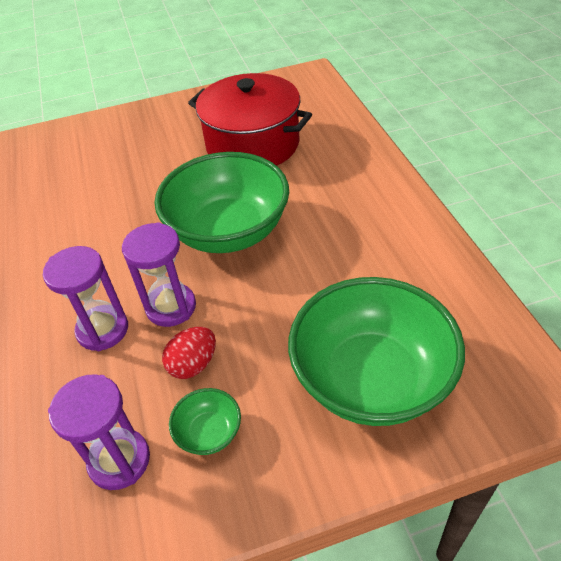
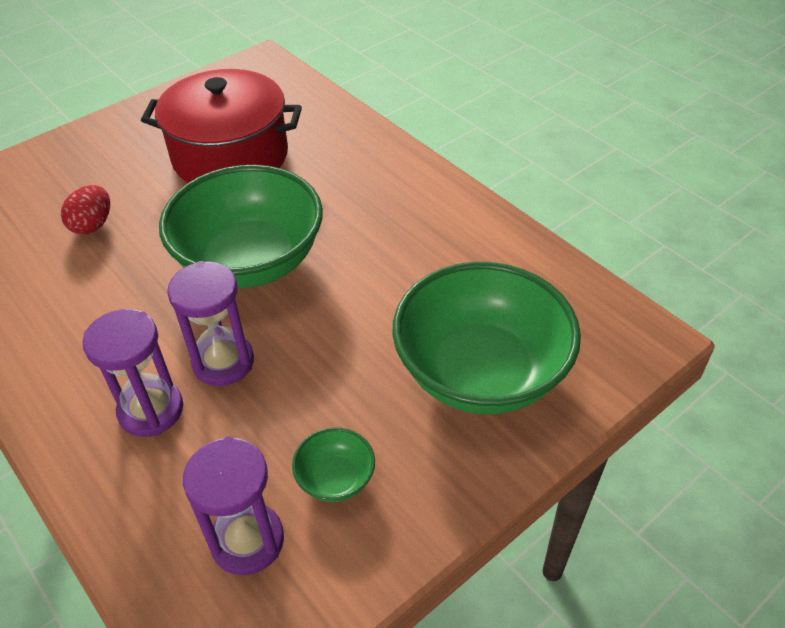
camera: 25 degrees left, 0 degrees up
red egg [162,327,216,379] -> red egg moved to [61,185,110,235]

